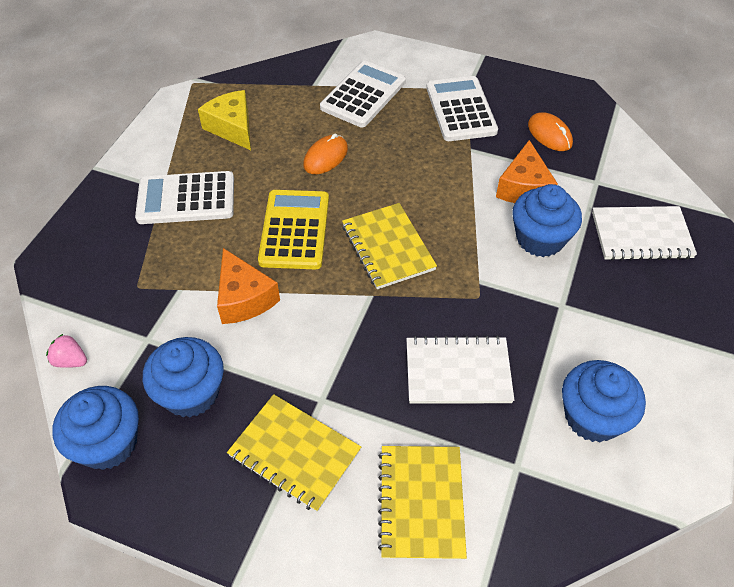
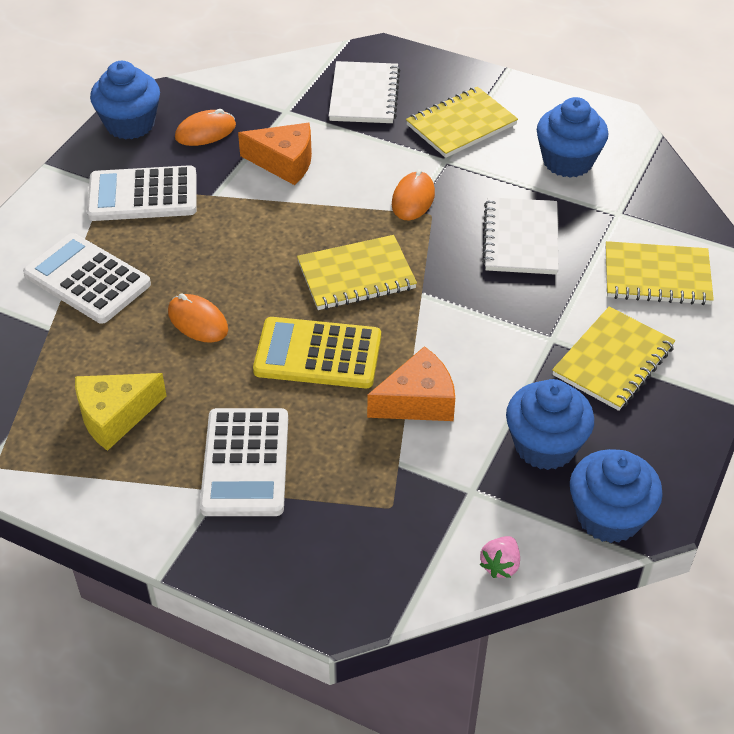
camera: 85 degrees left, 5 degrees down
blue cupcake [512,184,582,257] -> blue cupcake moved to [90,61,160,140]
none -> orange mouse [392,169,435,220]
none -> yellow notebook [406,87,518,158]

